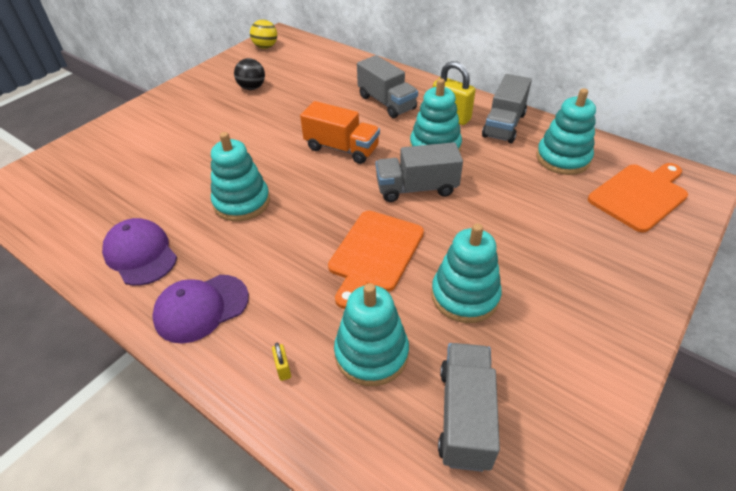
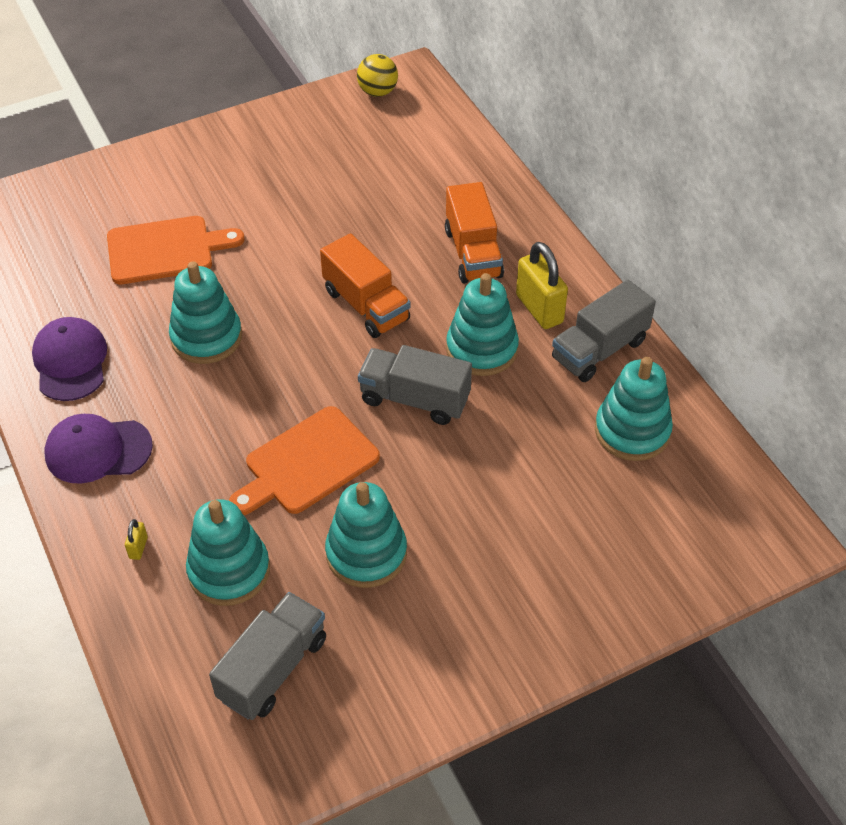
camera: 25 degrees right, 5 degrees up
black ball [234,58,265,90] -> none
grey truck [357,55,418,118] -> orange truck [445,182,504,283]
orange cutting board [588,163,688,233] -> orange cutting board moved to [107,216,245,284]

